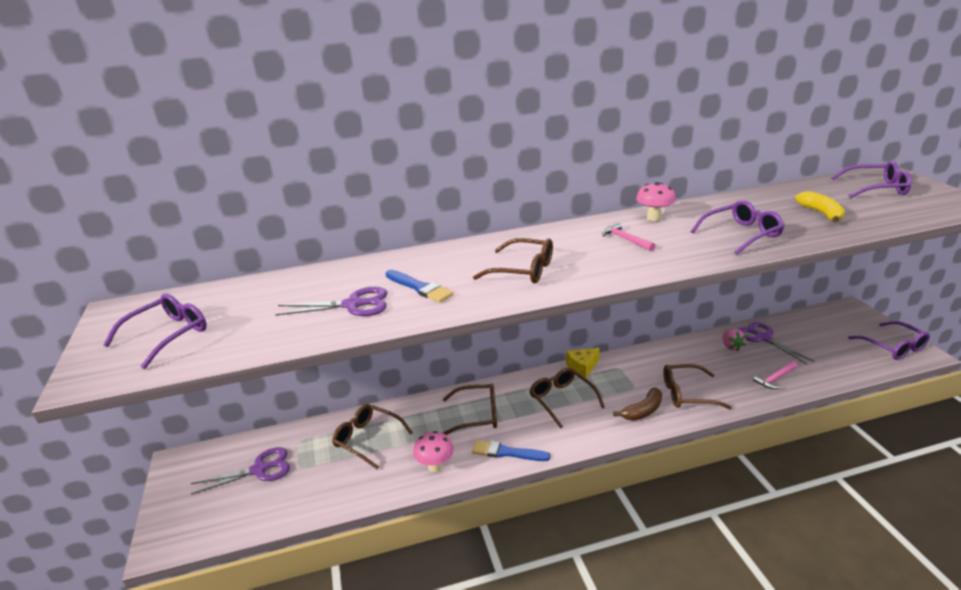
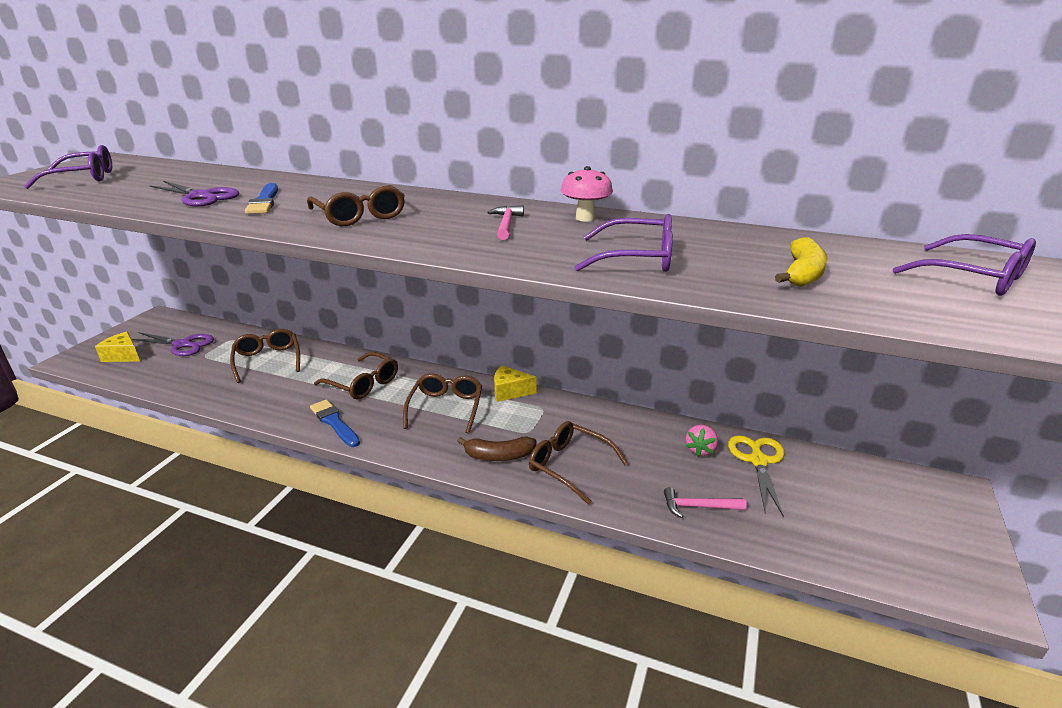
camera: 35 degrees right, 0 degrees up
pink mushroom [413,431,454,472] -> none
purple scissors [738,322,814,364] -> yellow scissors [728,435,784,517]
purple glasses [848,321,930,360] -> none
none -> yellow cheese [95,331,140,362]

